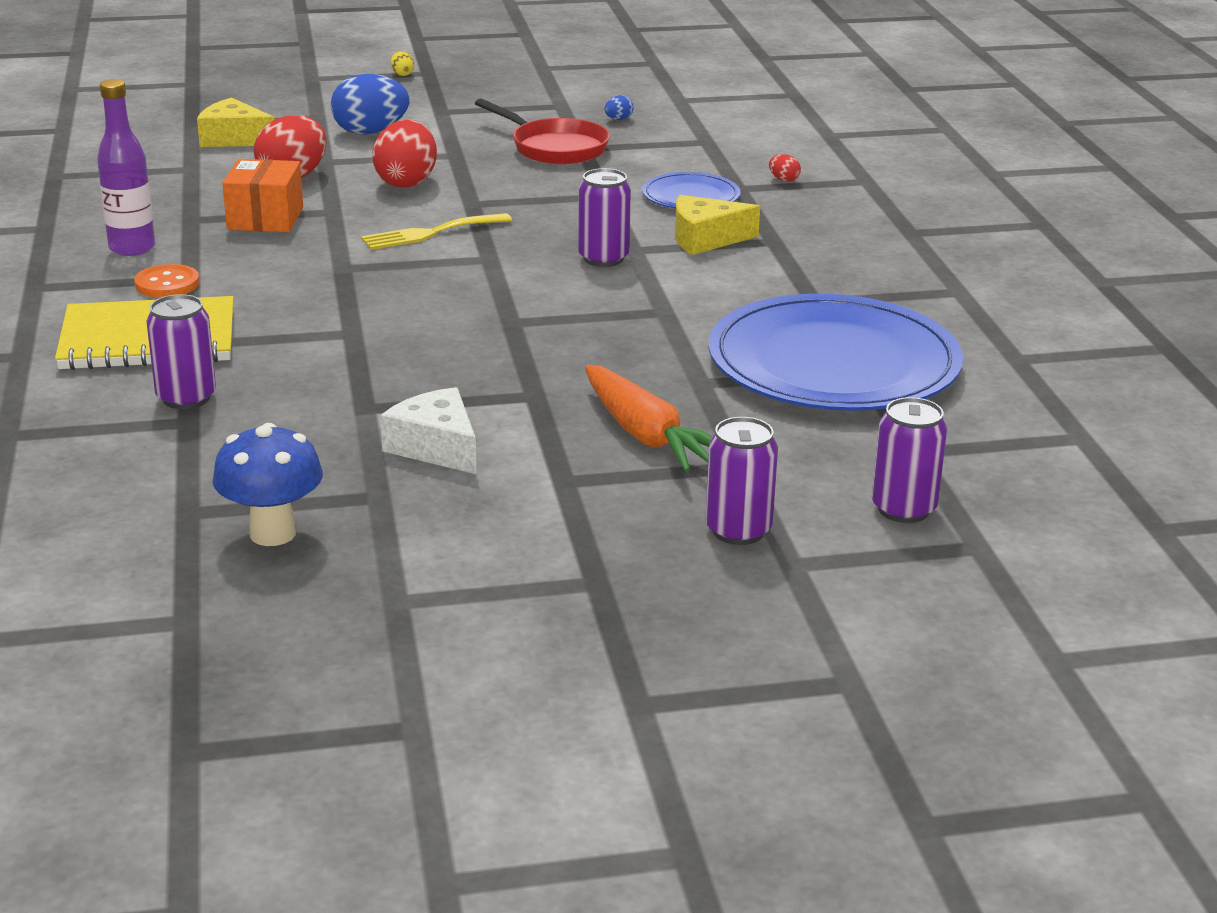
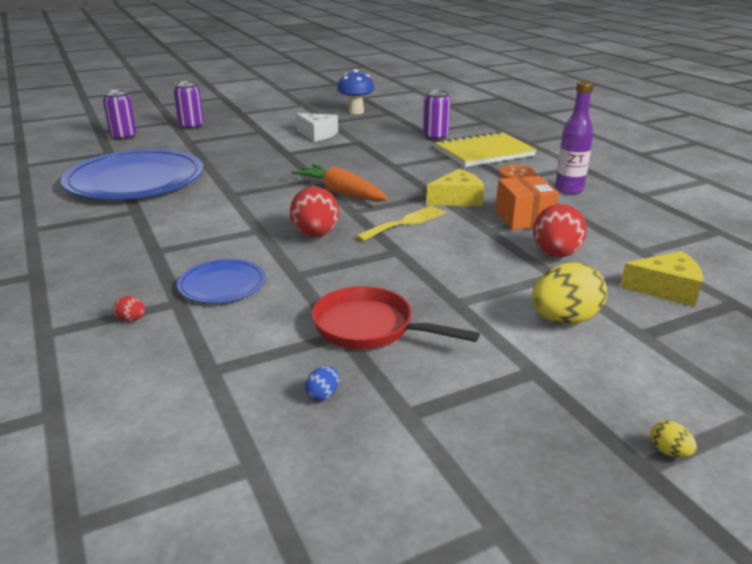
camera: 165 degrees right, 0 degrees up
blue egg [331,74,409,135] -> yellow egg [532,262,607,324]
red egg [372,120,437,188] -> red egg moved to [290,186,339,237]
purple can [578,168,631,267] -> none
orange carrot [585,365,712,472] -> orange carrot moved to [291,164,388,202]
yellow cheese [675,195,760,255] -> yellow cheese moved to [426,169,484,206]

